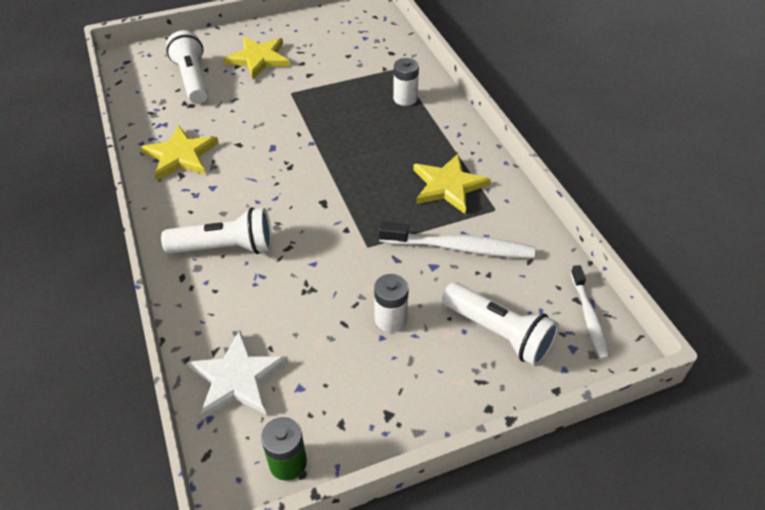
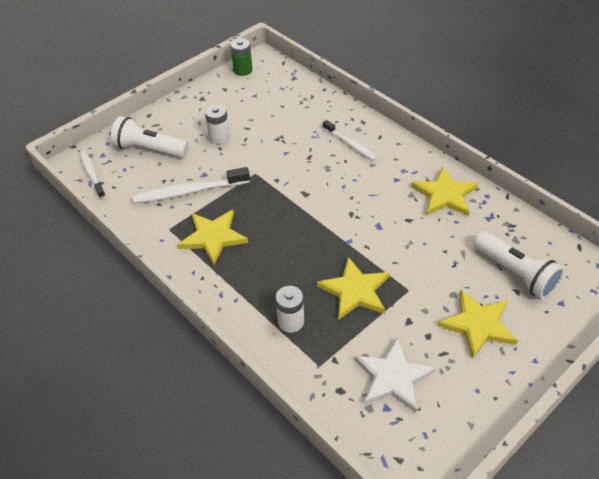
camera: 160 degrees right, 0 degrees up
white flashlight [161,208,272,254] -> white toothbrush [323,120,378,161]
white star [187,330,288,419] -> white star moved to [354,337,436,413]
none -> yellow star [317,257,389,320]

